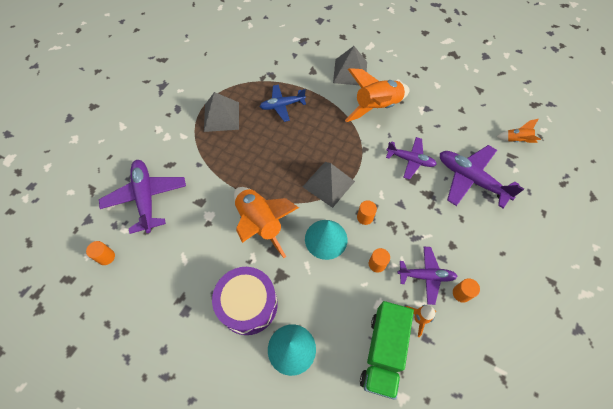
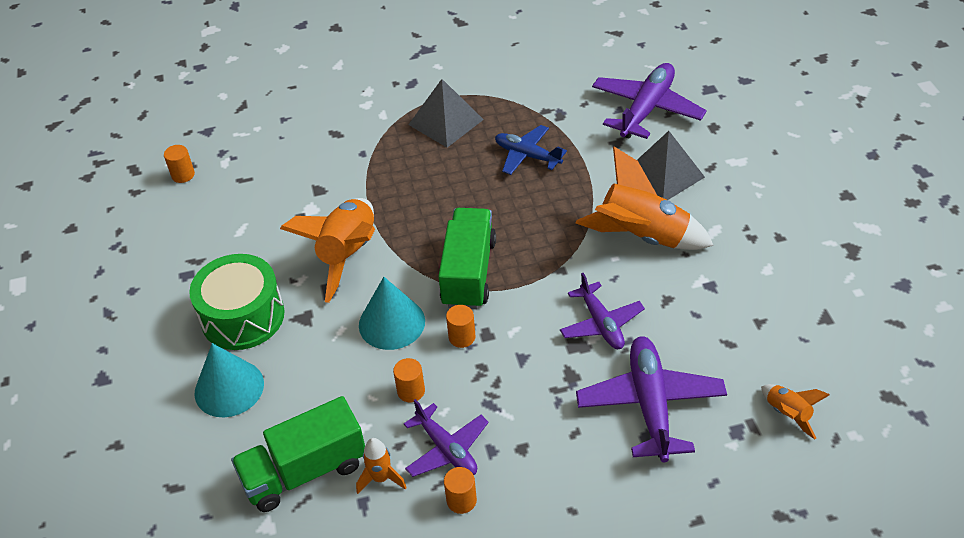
camera: 50 degrees right, 15 degrees down
purple plane [99,160,186,234] -> purple plane moved to [592,63,707,139]
purple drum [212,267,278,335] -> green drum [189,254,285,350]
grey pyramid [303,162,355,208] -> green truck [438,208,496,309]

